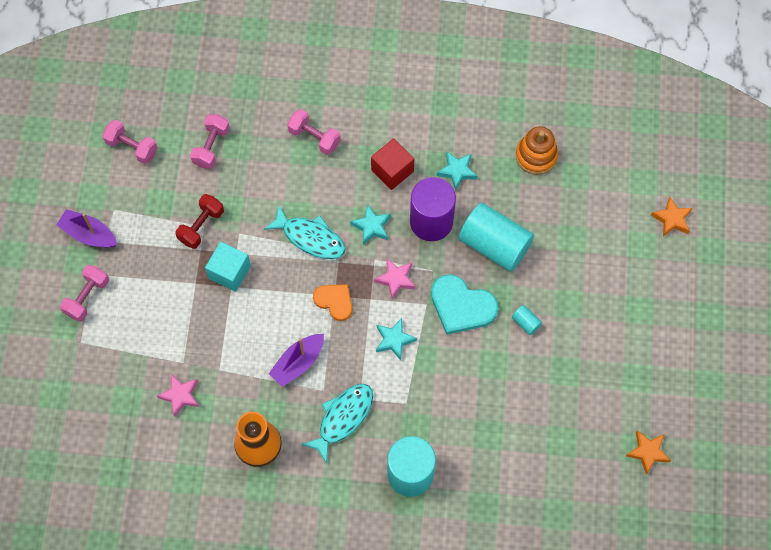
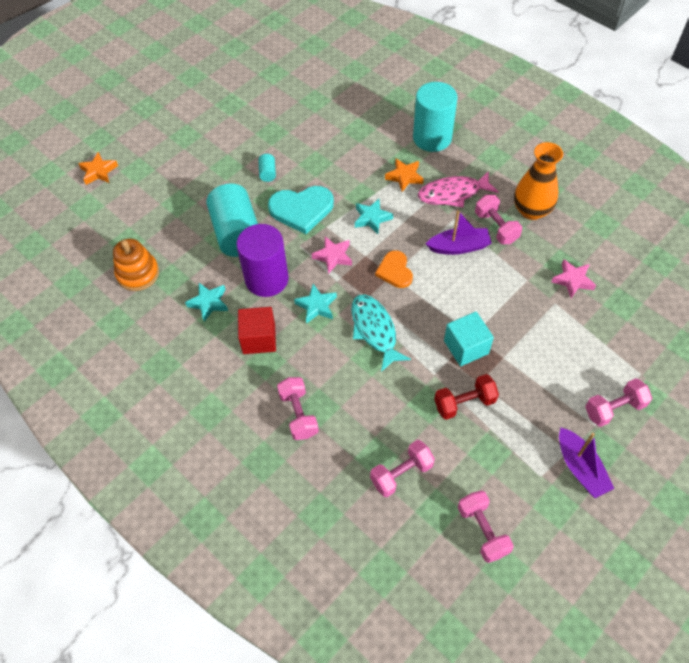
camera: 140 degrees left, 10 degrees down
turquoise fish [301,384,373,464] -> pink fish [418,171,499,208]
turquoise heart [431,274,499,335] -> turquoise heart turned 105 degrees clockwise [268,186,334,234]
orange star [626,430,671,475] -> orange star moved to [385,159,424,192]
none -> pink dumbbell [475,195,522,244]

